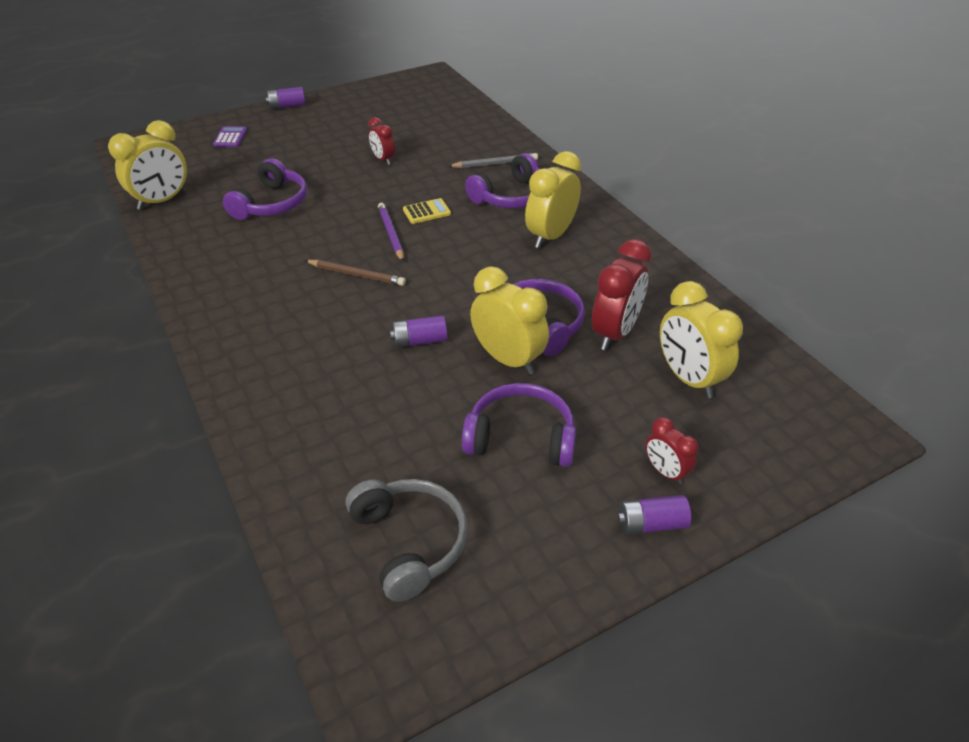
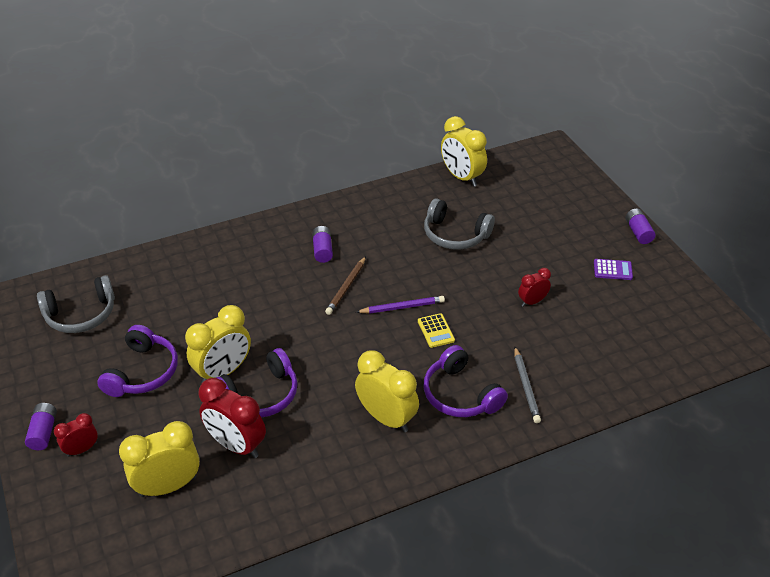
camera: 95 degrees right, 0 degrees up
purple calculator [213,126,247,147] -> purple calculator moved to [594,259,633,280]
purple headphones [223,158,307,220] -> grey headphones [424,198,495,250]
purple battery [390,315,447,348] -> purple battery moved to [312,226,333,263]

